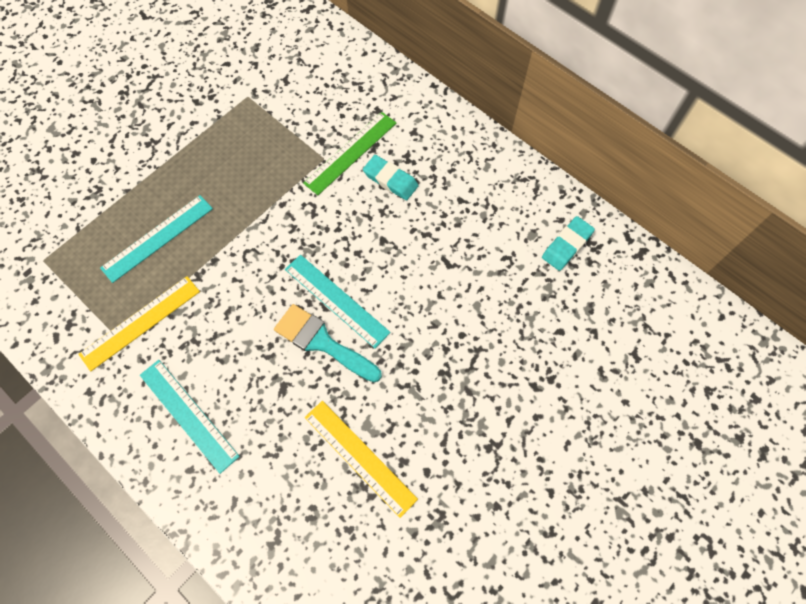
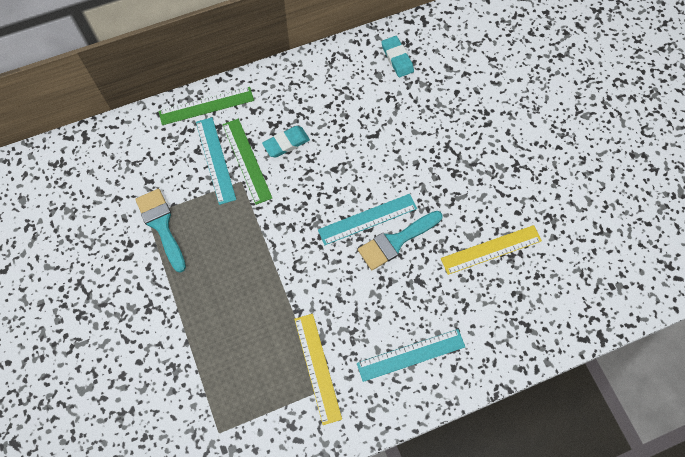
camera: 65 degrees left, 0 degrees up
turquoise ruler [100,195,213,283] -> turquoise ruler moved to [196,117,236,205]
none -> turquoise brush [135,189,186,273]
none -> green ruler [159,87,254,125]

